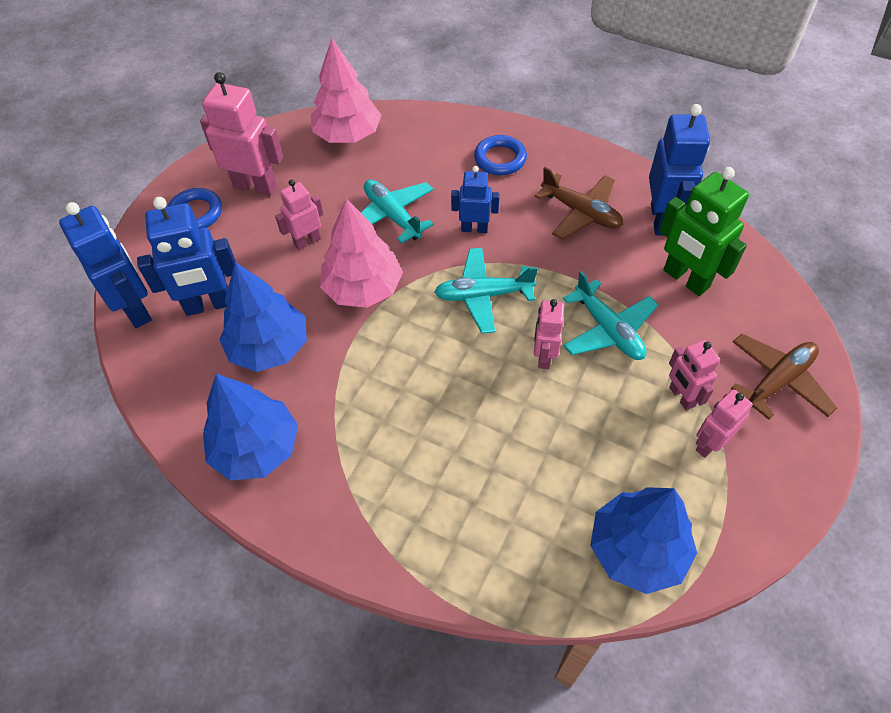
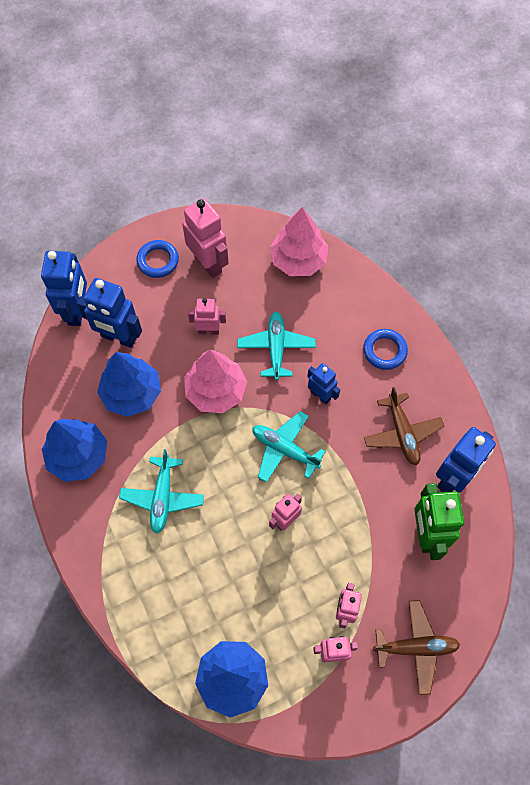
camera: 35 degrees right, 10 degrees up
turquoise plane [563,271,658,360] -> turquoise plane moved to [119,449,204,534]

